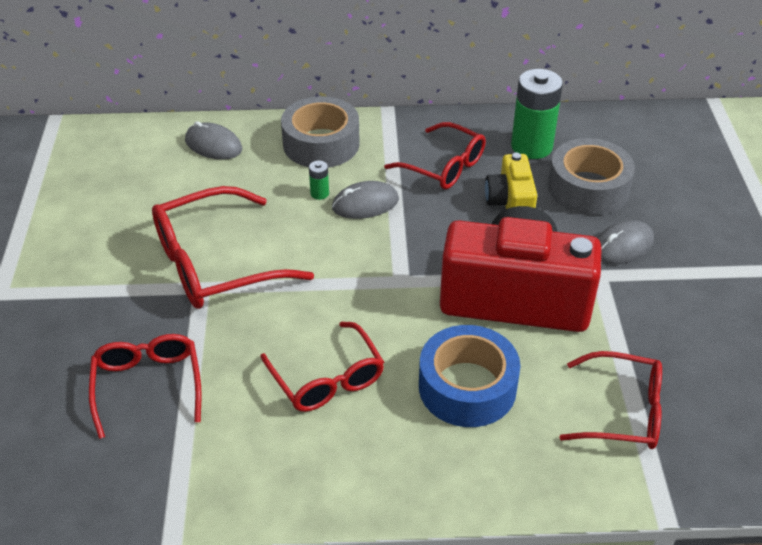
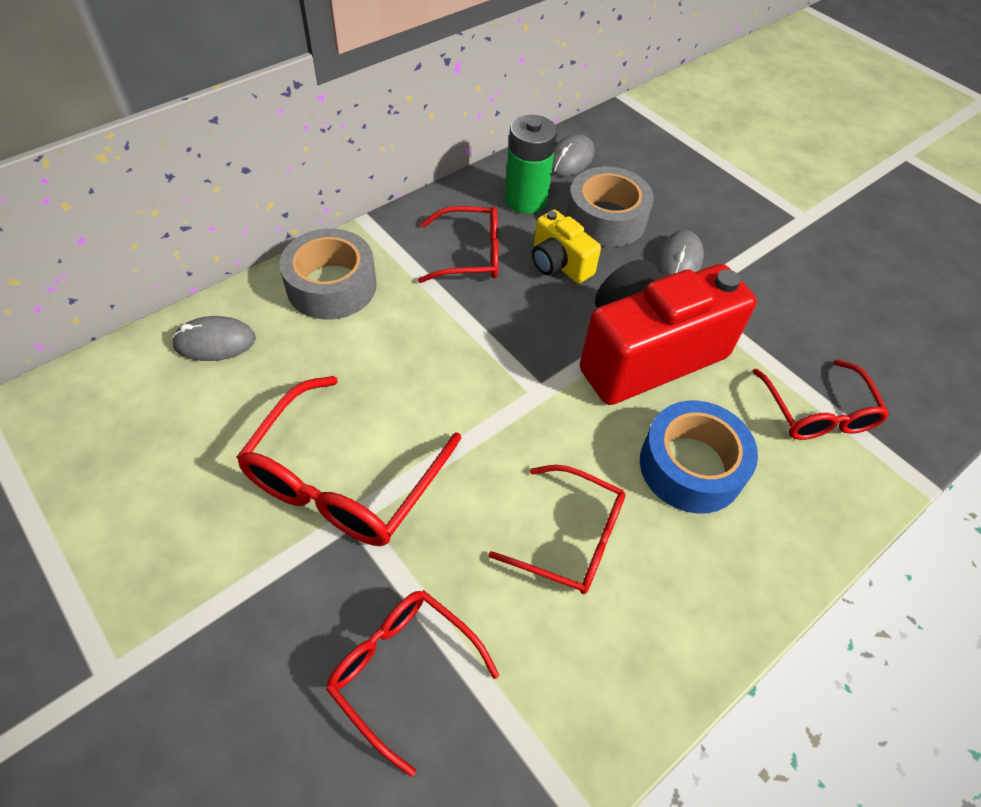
camera: 40 degrees left, 10 degrees up
green battery [309,161,329,200] -> none
grey mouse [332,181,399,219] -> grey mouse moved to [552,134,595,176]
red glasses [559,351,662,449] -> red glasses turned 105 degrees clockwise [753,360,889,440]

